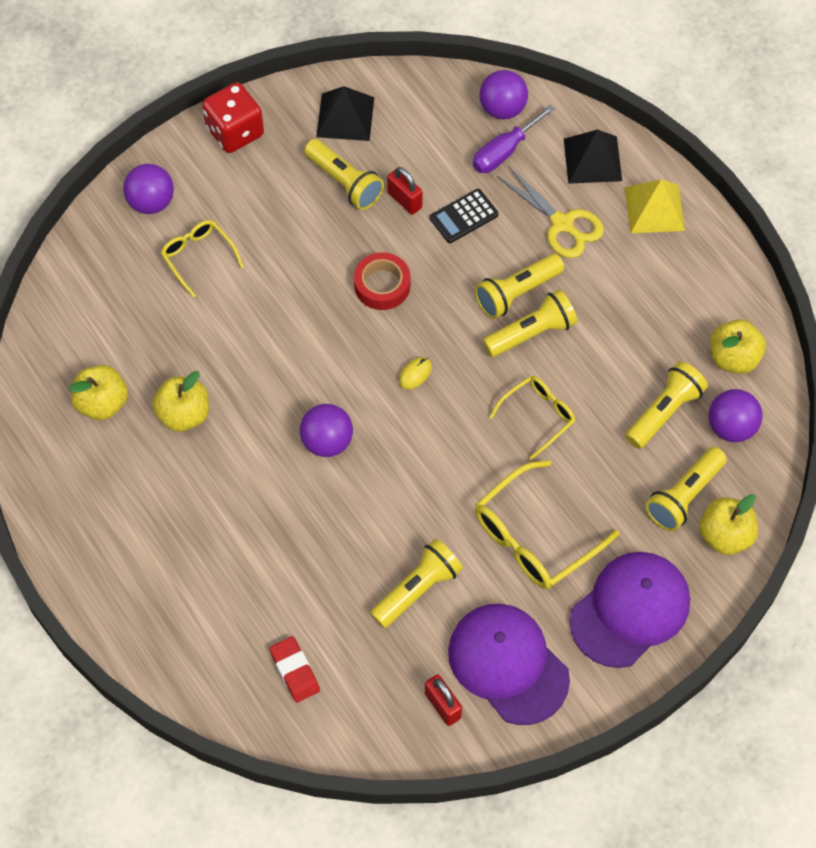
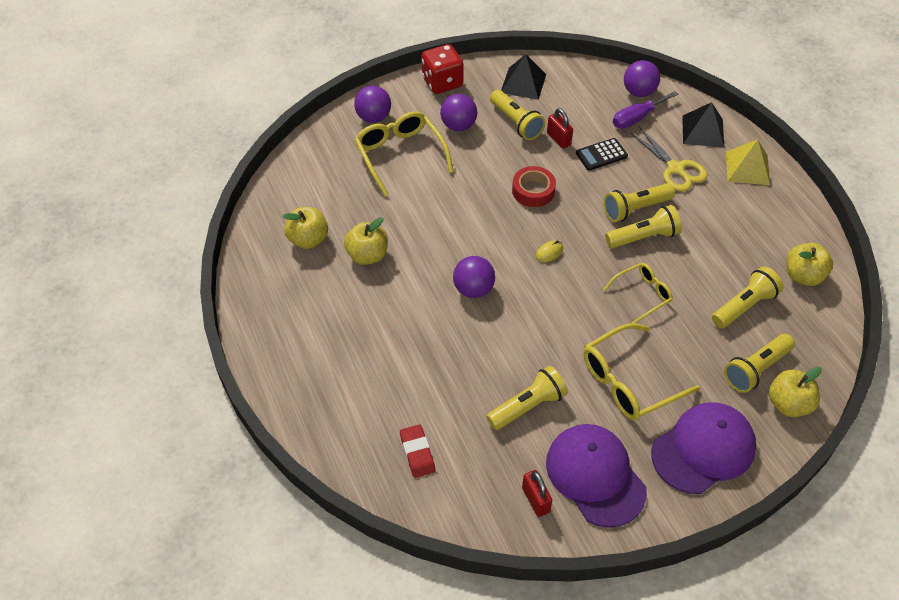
camera: 10 degrees right, 10 degrees down
yellow glasses [161,220,244,298] -> yellow glasses [355,111,453,197], size x1.65
purple ball [708,389,763,442] -> purple ball moved to [440,94,477,131]

